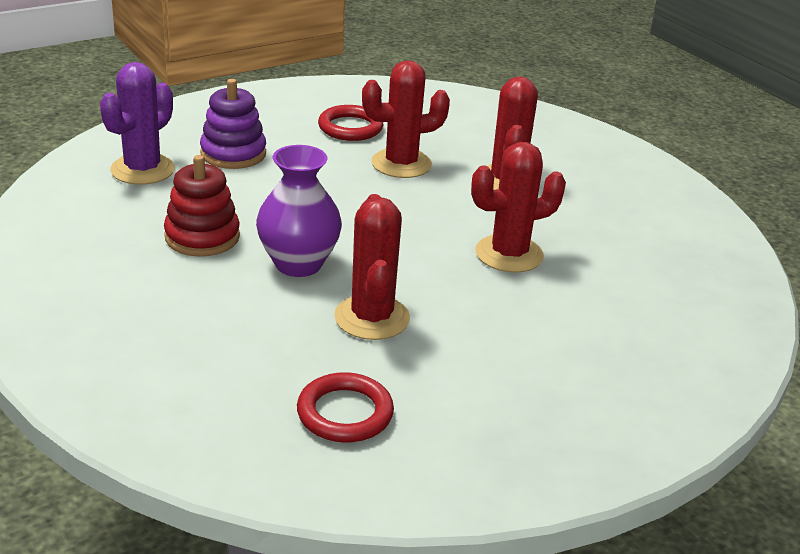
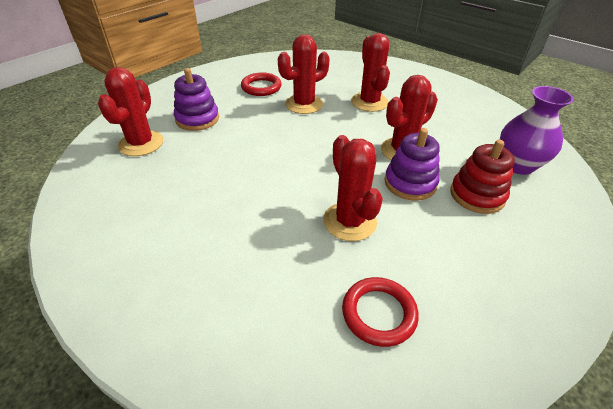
camera: 15 degrees left, 10 degrees up
purple cactus [100,62,175,185] -> red cactus [98,67,163,156]
red stacking toy [164,155,240,257] -> red stacking toy moved to [450,140,515,214]
purple vase [256,145,342,277] -> purple vase moved to [500,86,574,175]
none -> purple stacking toy [385,128,440,201]

